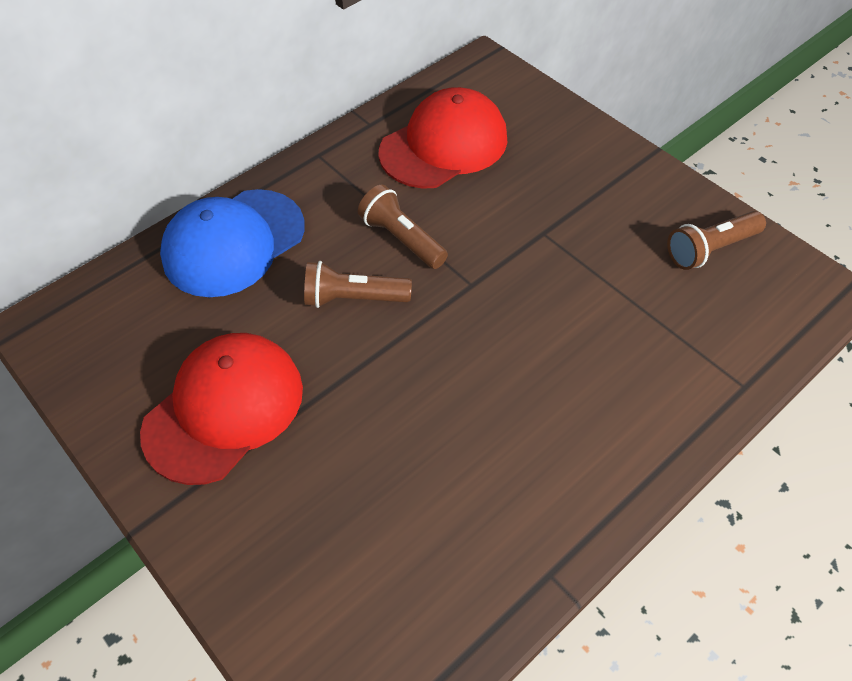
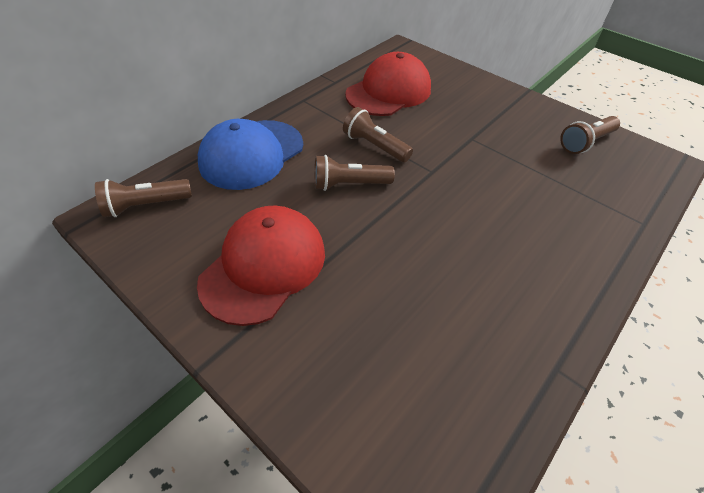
camera: 10 degrees left, 5 degrees down
none -> brown flashlight [95,179,192,217]

